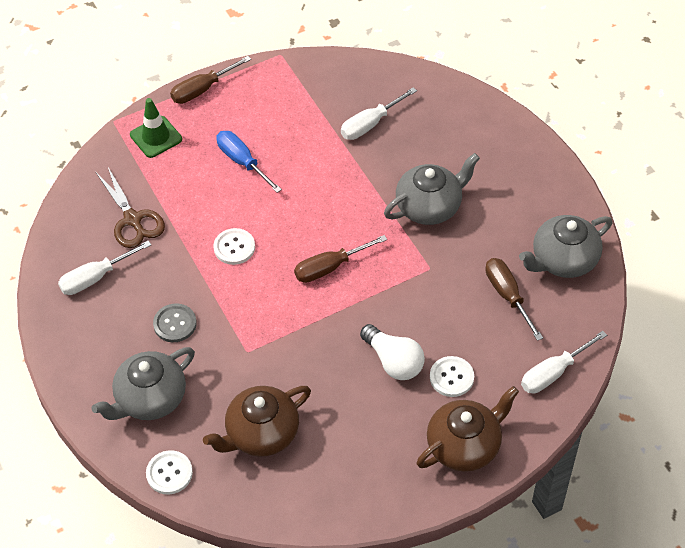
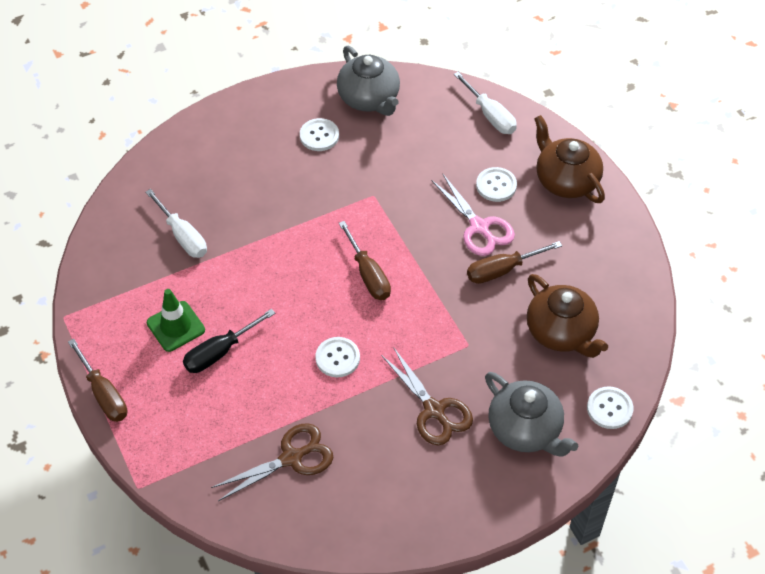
camera: 90 degrees left, 0 degrees up
white screwdriver [58,240,151,295] -> none
green traffic cone [130,98,182,158] -> green traffic cone moved to [147,289,205,352]
grey button [153,303,197,342] -> brown scissors [381,347,473,445]
blue screwdriver [216,131,282,193] -> black screwdriver [183,309,275,373]
white light bulb [360,324,425,380] -> pink scissors [431,174,515,256]
grey teapot [384,153,480,225] -> none
brown screwdriver [485,258,543,341] -> brown screwdriver moved to [467,241,562,284]
none -> white button [300,118,339,151]

